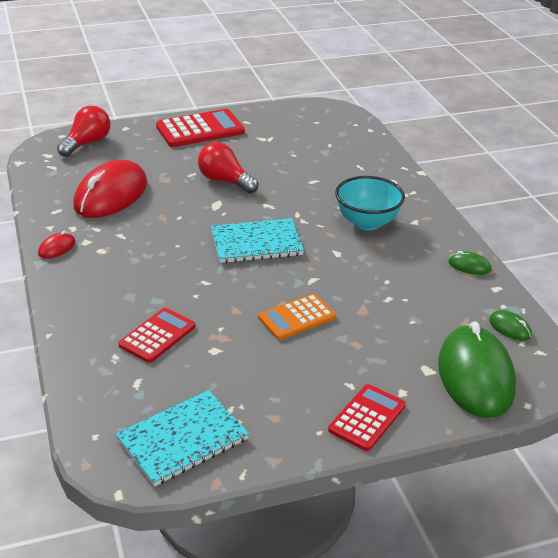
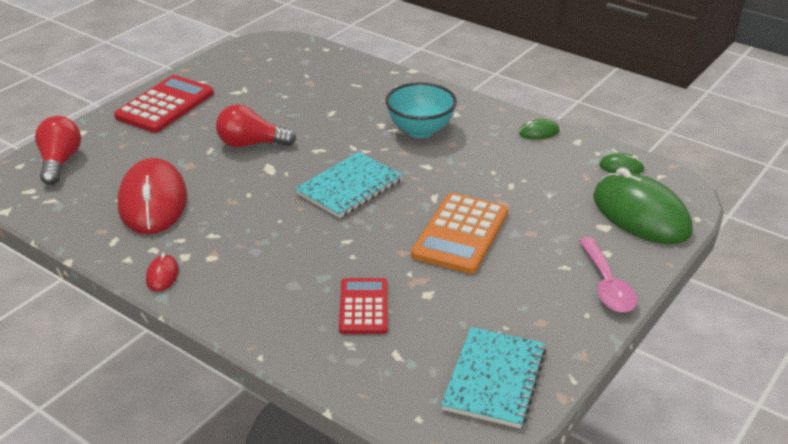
camera: 35 degrees left, 0 degrees up
orange calculator [258,294,336,340] -> orange calculator [411,193,508,274], size x1.55
red calculator [328,384,406,451] -> pink spoon [579,237,637,312]

